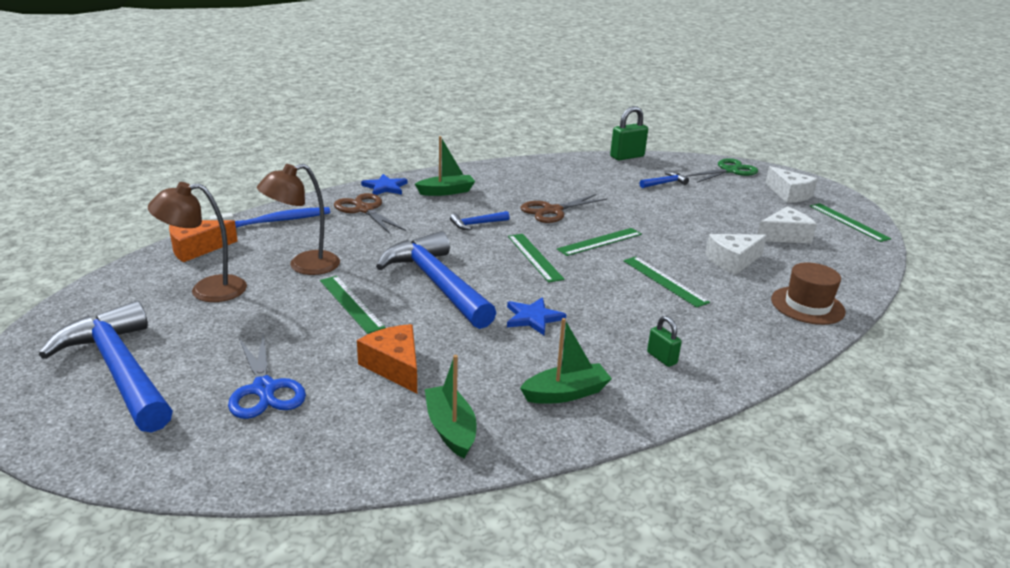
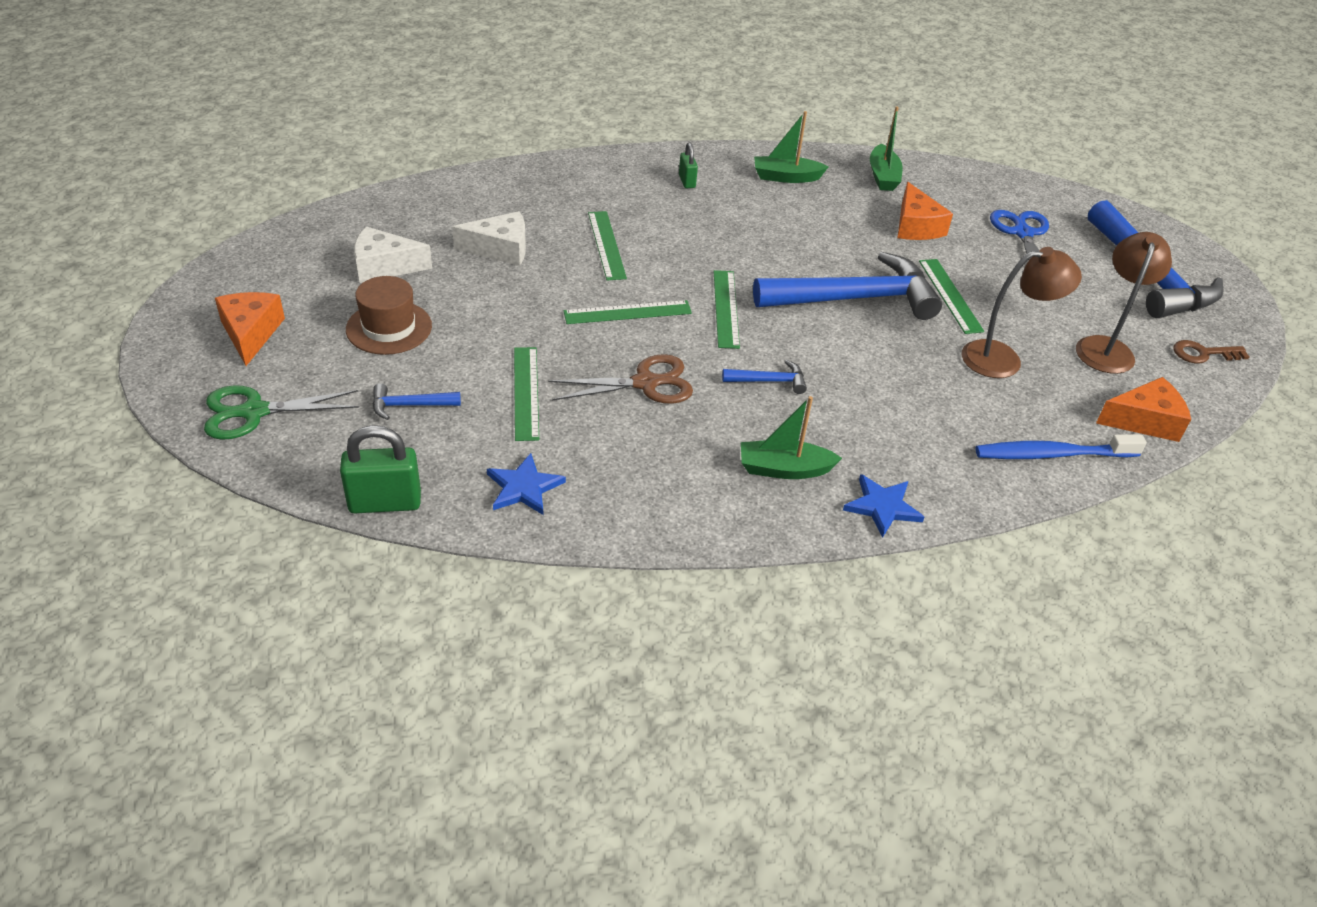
camera: 160 degrees left, 15 degrees up
brown lamp [148,182,247,302] -> brown lamp turned 75 degrees counterclockwise [1076,232,1172,374]
brown scissors [334,193,407,234] -> none
blue hammer [376,231,496,329] -> blue hammer turned 90 degrees counterclockwise [753,252,942,320]
blue star [507,297,566,335] -> blue star moved to [487,453,566,515]
white cheese [765,166,818,203] -> orange cheese [215,292,285,366]
brown hat [771,262,846,325] -> brown hat moved to [346,276,432,355]
green ruler [810,203,891,242] -> green ruler moved to [514,347,539,441]
none -> brown key [1173,340,1250,364]

